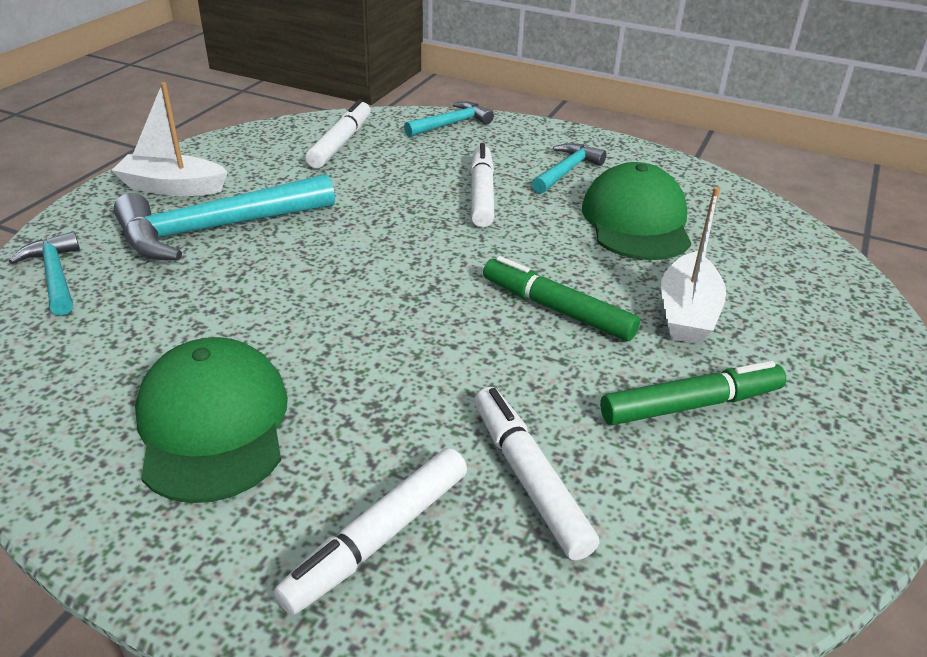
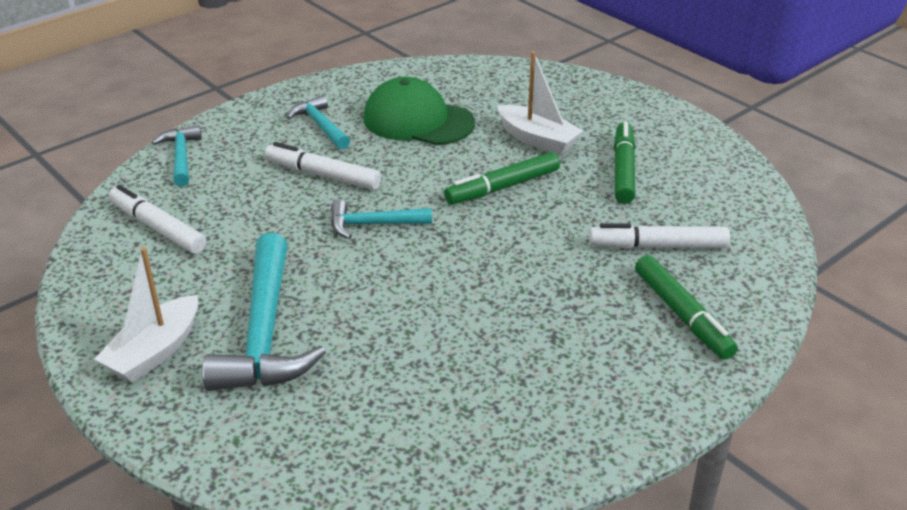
camera: 65 degrees left, 0 degrees up
turquoise hammer [9,232,80,315] -> turquoise hammer moved to [331,200,432,239]
green cap [135,337,288,503] -> none
white marker [274,448,467,615] -> green marker [635,255,738,360]

